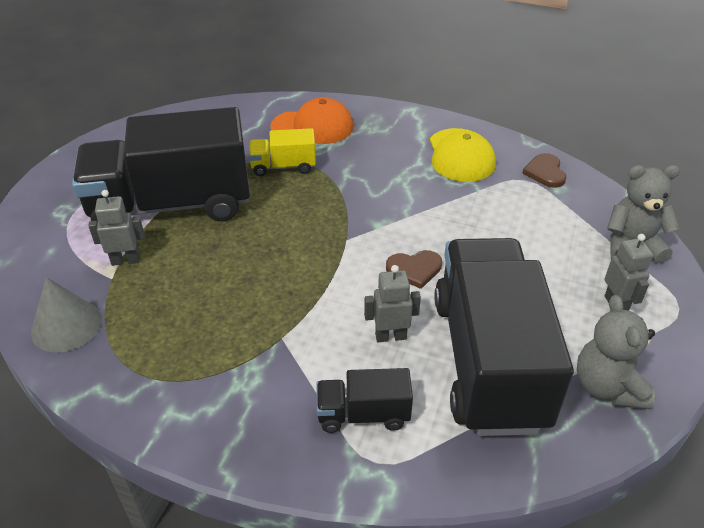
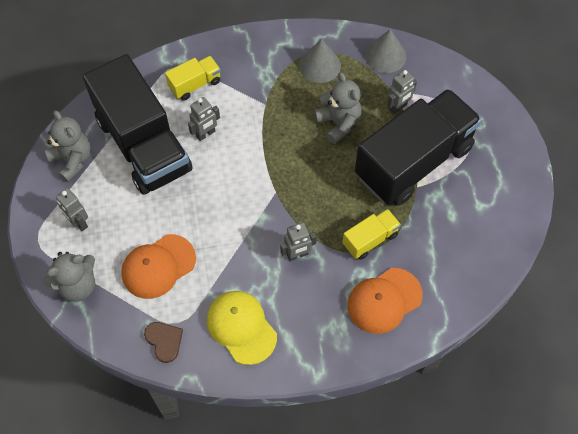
camera: 150 degrees right, 20 degrees up
black truck [317,368,413,433] -> yellow truck [165,56,221,101]
brown heart [386,250,442,289] -> none
none -> orange cap [121,234,196,299]
none -> grey robot [280,222,317,261]
none -> grey cone [299,39,341,83]
none -> grey teddy bear [314,72,362,144]

